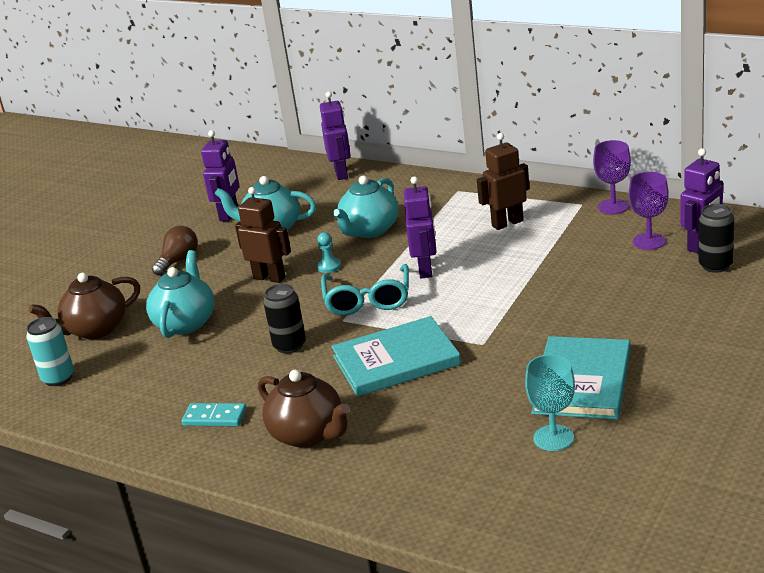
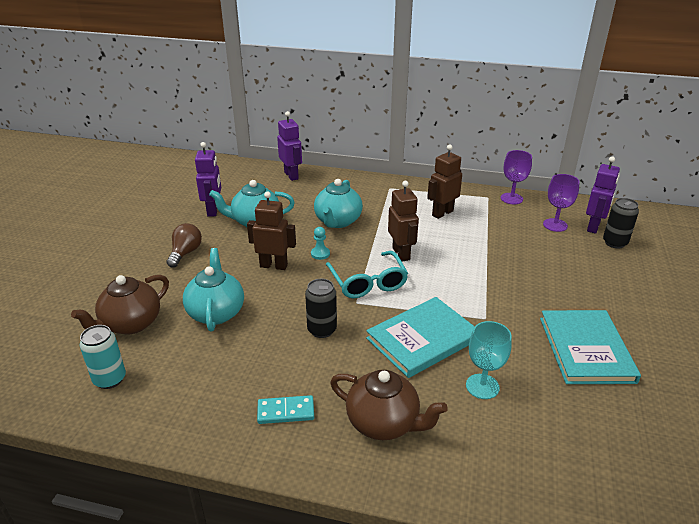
camera: 20 degrees left, 5 degrees up
purple robot [404,176,437,278] -> brown robot [388,181,419,261]
turquoise goblet [525,355,575,451] -> turquoise goblet moved to [466,321,512,399]

